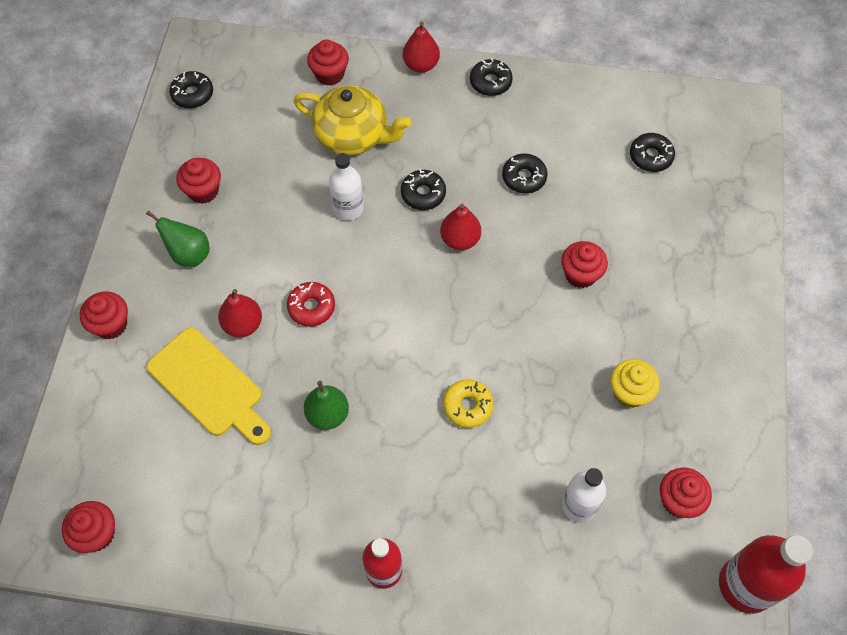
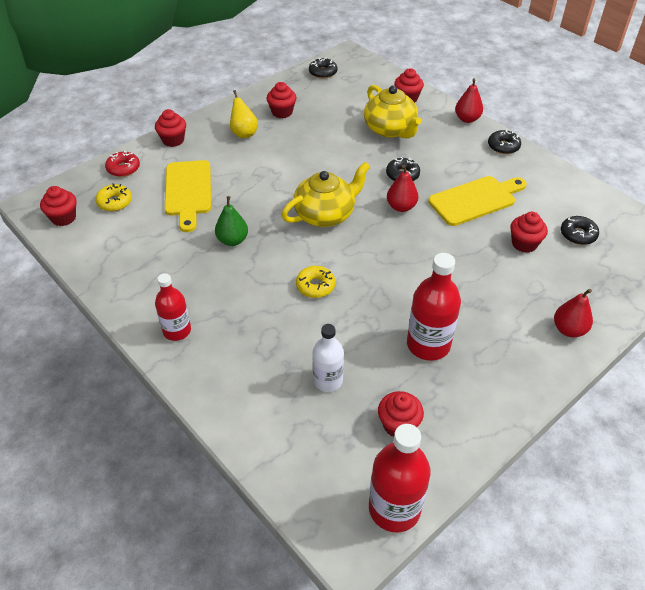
camera: 40 degrees right, 15 degrees down
green pear [146,211,210,267] -> yellow pear [230,90,258,138]
red pear [218,289,262,337] -> red pear moved to [554,289,593,337]
red donut [287,282,335,327] -> red donut moved to [105,150,140,177]
white bottle [329,153,364,221] -> none
black donut [502,154,548,193] -> yellow cutting board [428,176,527,226]
red cupcake [561,241,608,288] -> red cupcake moved to [510,212,548,253]
yellow cupcake [610,359,660,408] -> red bottle [407,253,461,361]
none -> yellow donut [95,183,132,211]
none -> yellow teapot [281,162,370,227]

